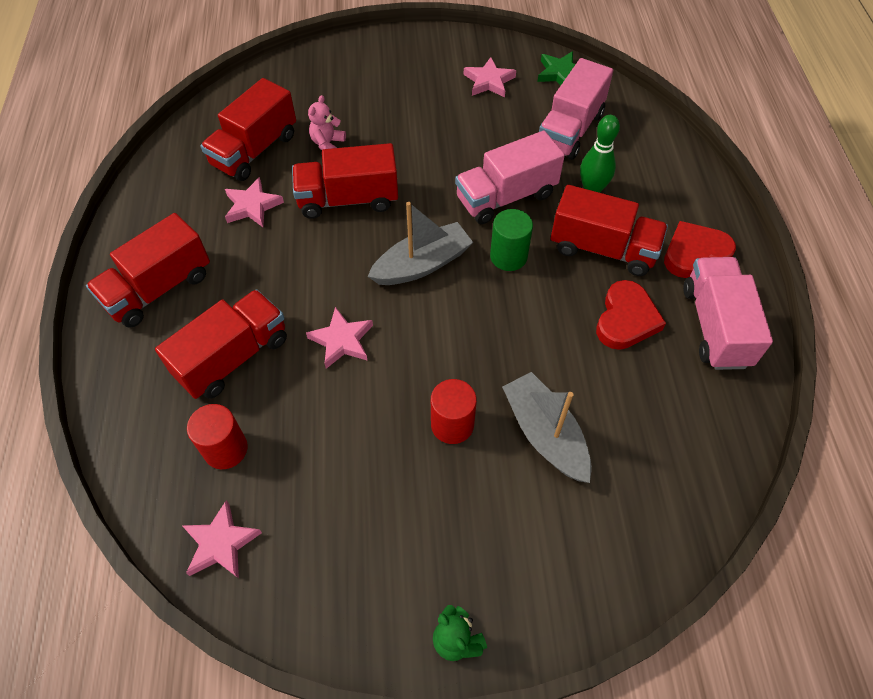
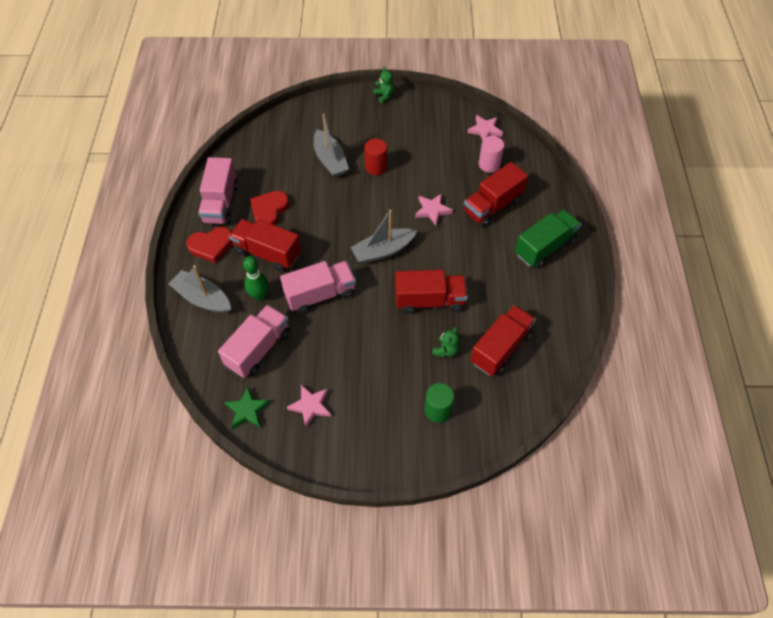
camera: 175 degrees left, 0 degrees up
red truck [86,213,210,328] -> green truck [515,209,581,268]
red cylinder [187,404,248,469] -> pink cylinder [479,136,504,173]
pink star [225,177,284,227] -> none
pink teddy bear [308,95,346,150] -> green teddy bear [432,327,460,357]
green cylinder [490,209,533,271] -> green cylinder moved to [424,383,454,423]
none -> grey boat [169,266,231,314]

